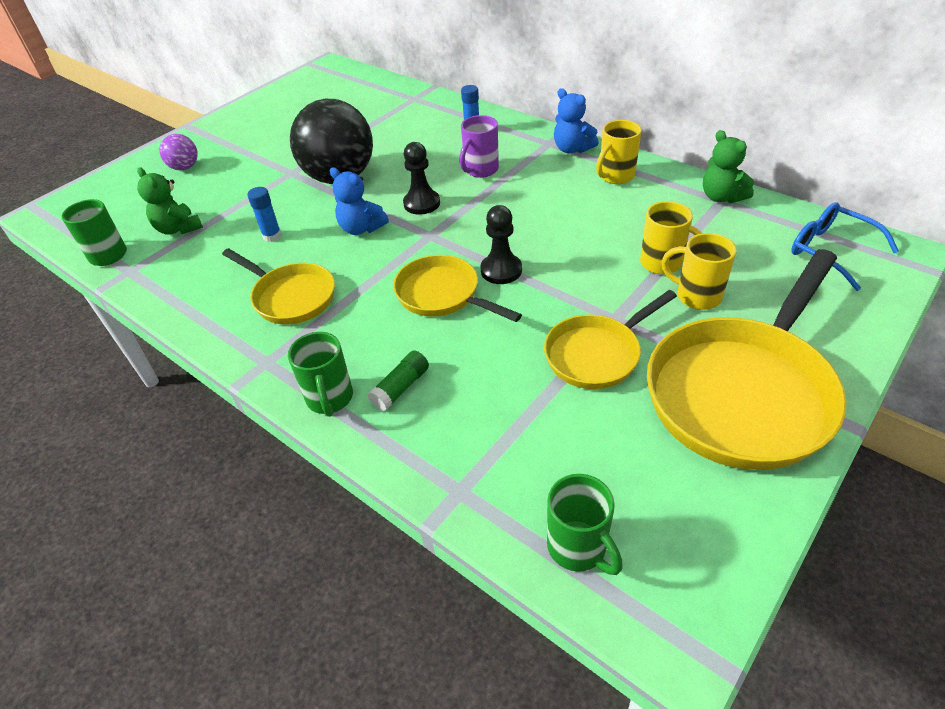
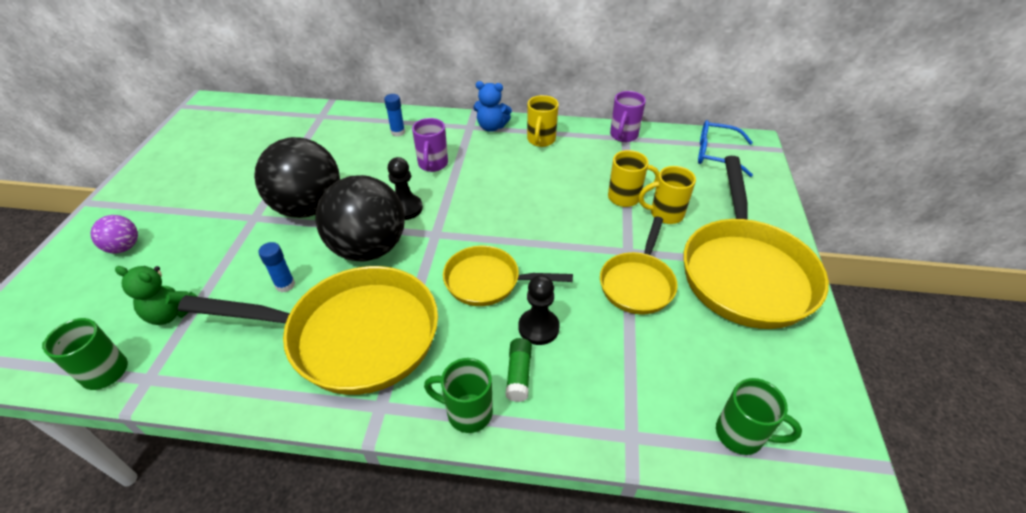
camera: 35 degrees left, 0 degrees up
yellow pan [222,248,335,324] -> yellow pan [178,266,438,395], size x1.80
green mug [288,332,353,417] -> green mug turned 150 degrees clockwise [424,358,493,433]
blue teddy bear [330,167,389,235] -> black ball [315,175,405,262]
black pawn [480,205,522,284] -> black pawn moved to [519,275,560,345]
green teddy bear [703,130,754,203] -> purple mug [610,91,646,142]

